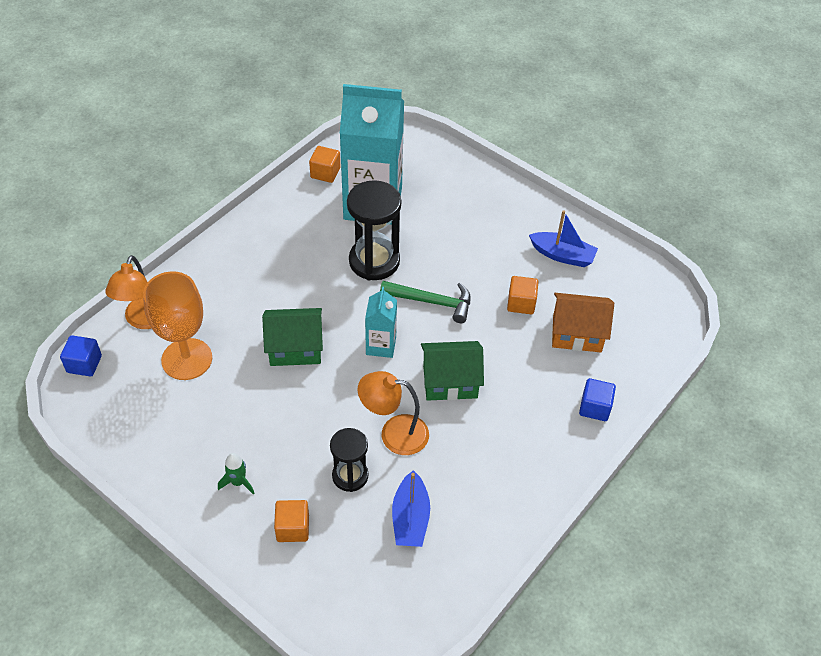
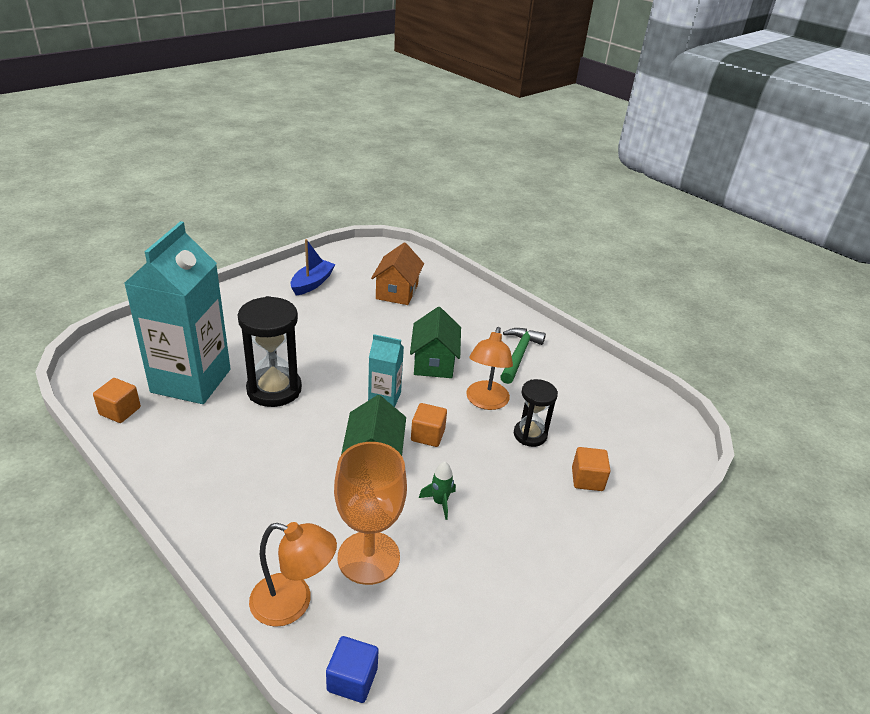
camera: 85 degrees left, 15 degrees down
green rocket [218,453,255,495] -> green rocket moved to [419,462,456,520]
green hammer [380,281,471,323] -> green hammer moved to [500,328,546,384]
blue boat [392,470,430,547] -> none
orange cube [507,276,539,314] -> orange cube moved to [411,403,447,447]
blue cube [579,378,616,421] -> none

